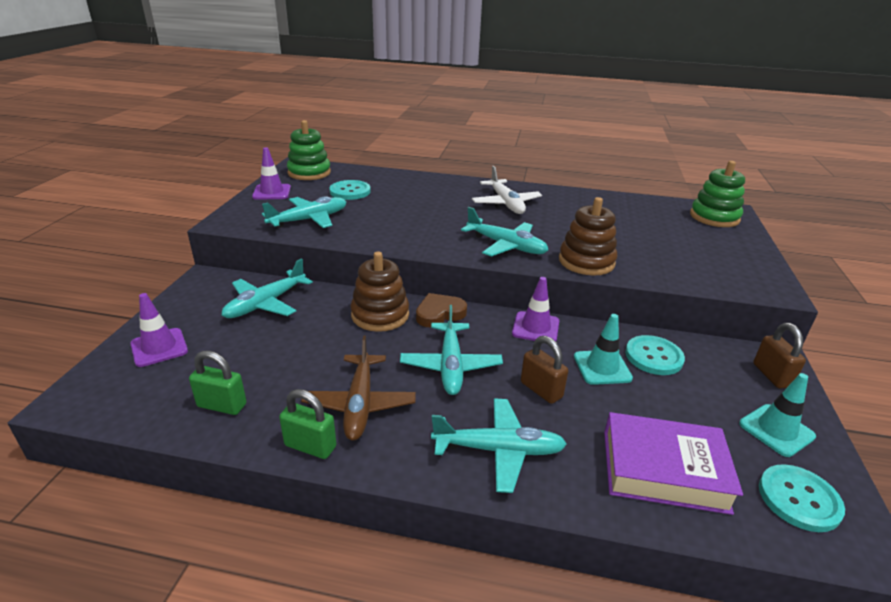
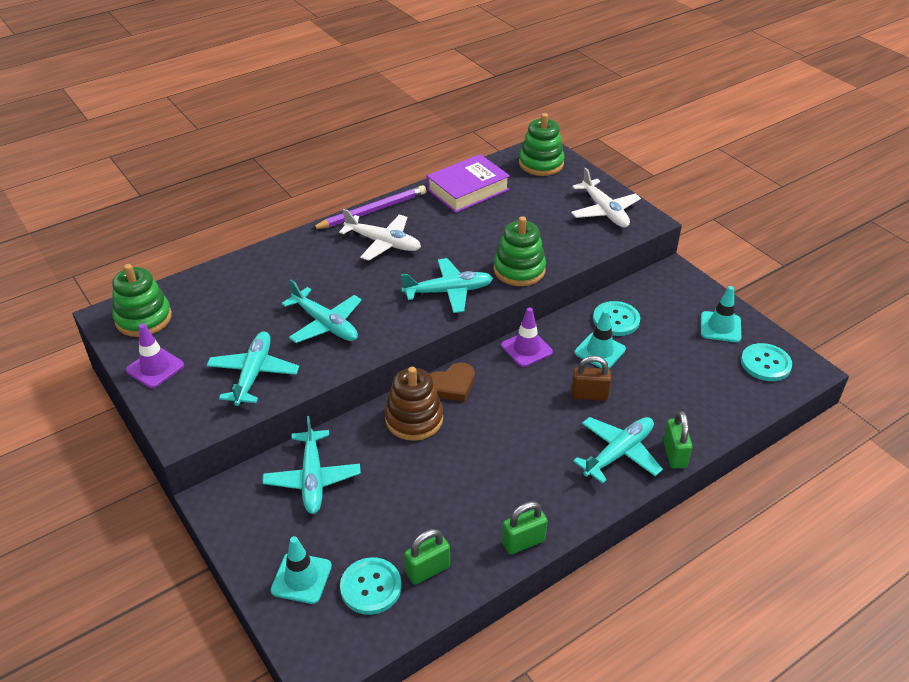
camera: 45 degrees left, 10 degrees up
purple traffic cone [130,293,188,367] -> turquoise traffic cone [271,536,332,604]
brown plane [301,336,416,441] -> none
turquoise button [329,180,371,200] -> turquoise button moved to [340,557,402,615]
turquoise plane [400,305,503,395] -> turquoise plane moved to [281,280,362,343]
brown heart [416,293,467,328] -> brown heart turned 135 degrees counterclockwise [430,363,475,402]
brown stacking toy [559,197,617,276] -> green stacking toy [493,216,546,286]
purple book [604,412,743,515] -> purple book moved to [427,154,510,213]
brown padlock [753,323,806,389] -> none
none -> purple pencil [311,185,427,229]
none -> white plane [571,168,641,227]
none -> green padlock [663,411,693,468]

